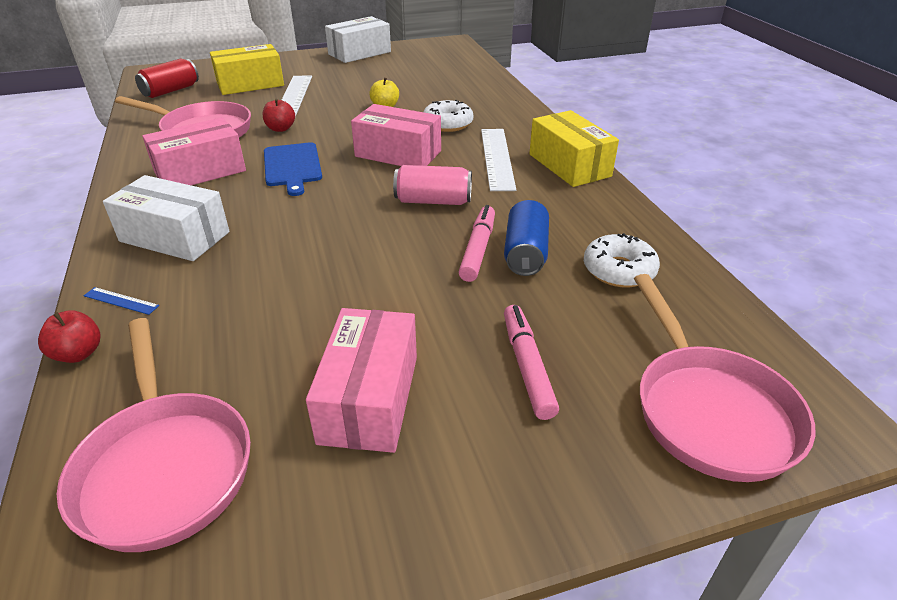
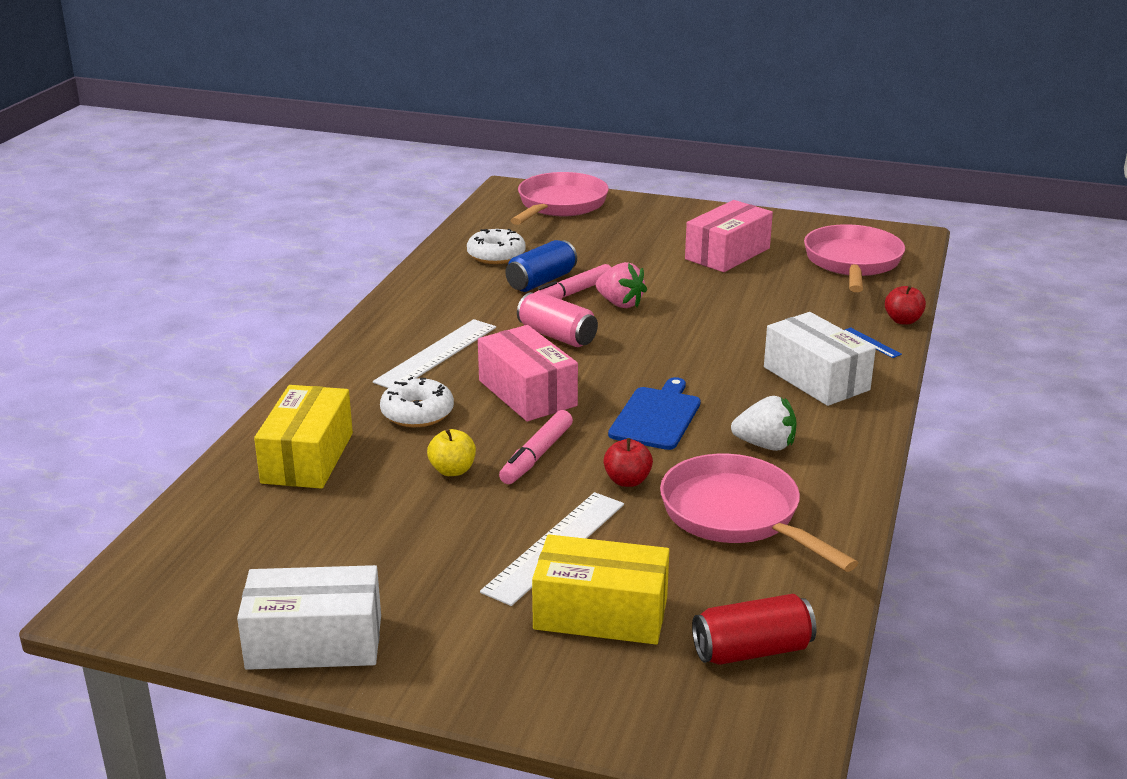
camera: 145 degrees left, 10 degrees down
pink box [142,117,246,185] -> white strawberry [731,396,797,451]
pink marker [504,305,559,420] -> pink marker moved to [499,410,573,484]
yellow box [529,110,619,187] -> yellow box moved to [254,385,353,489]
none -> pink strawberry [596,262,647,308]

